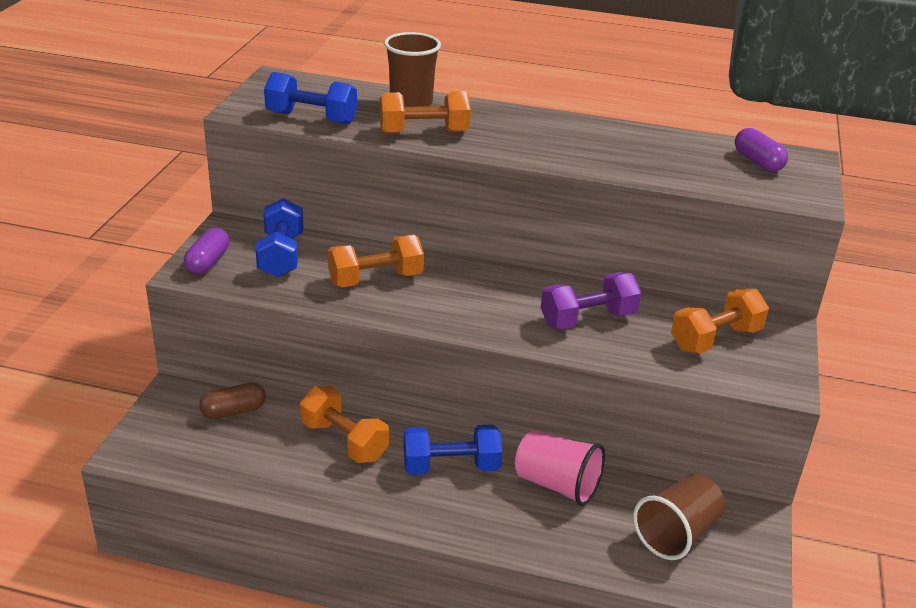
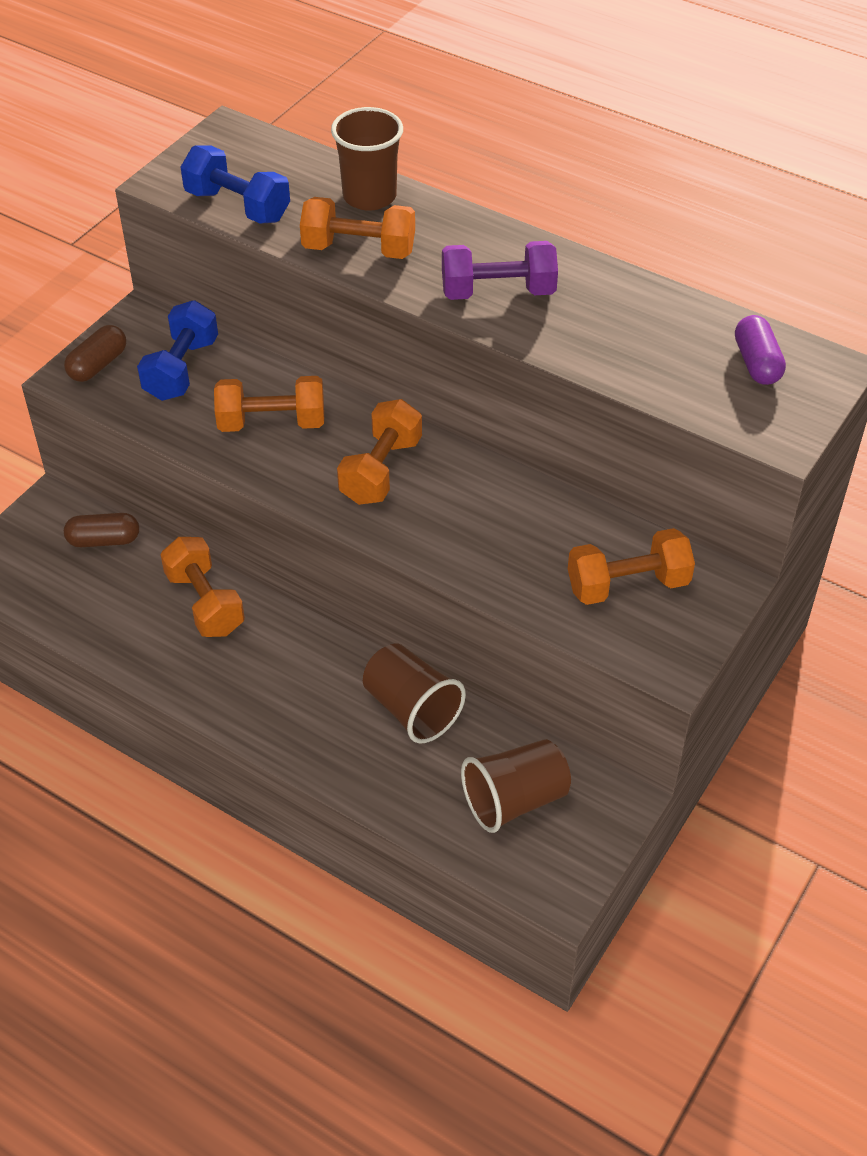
camera: 20 degrees right, 15 degrees up
purple capsule [184,228,229,274] -> brown capsule [64,325,126,382]
blue dumbbell [404,424,502,475] -> none
pink cup [515,430,605,506] -> brown cup [363,644,466,744]
purple dumbbell [541,272,641,330] -> purple dumbbell moved to [442,241,558,300]
none -> orange dumbbell [337,399,422,505]

